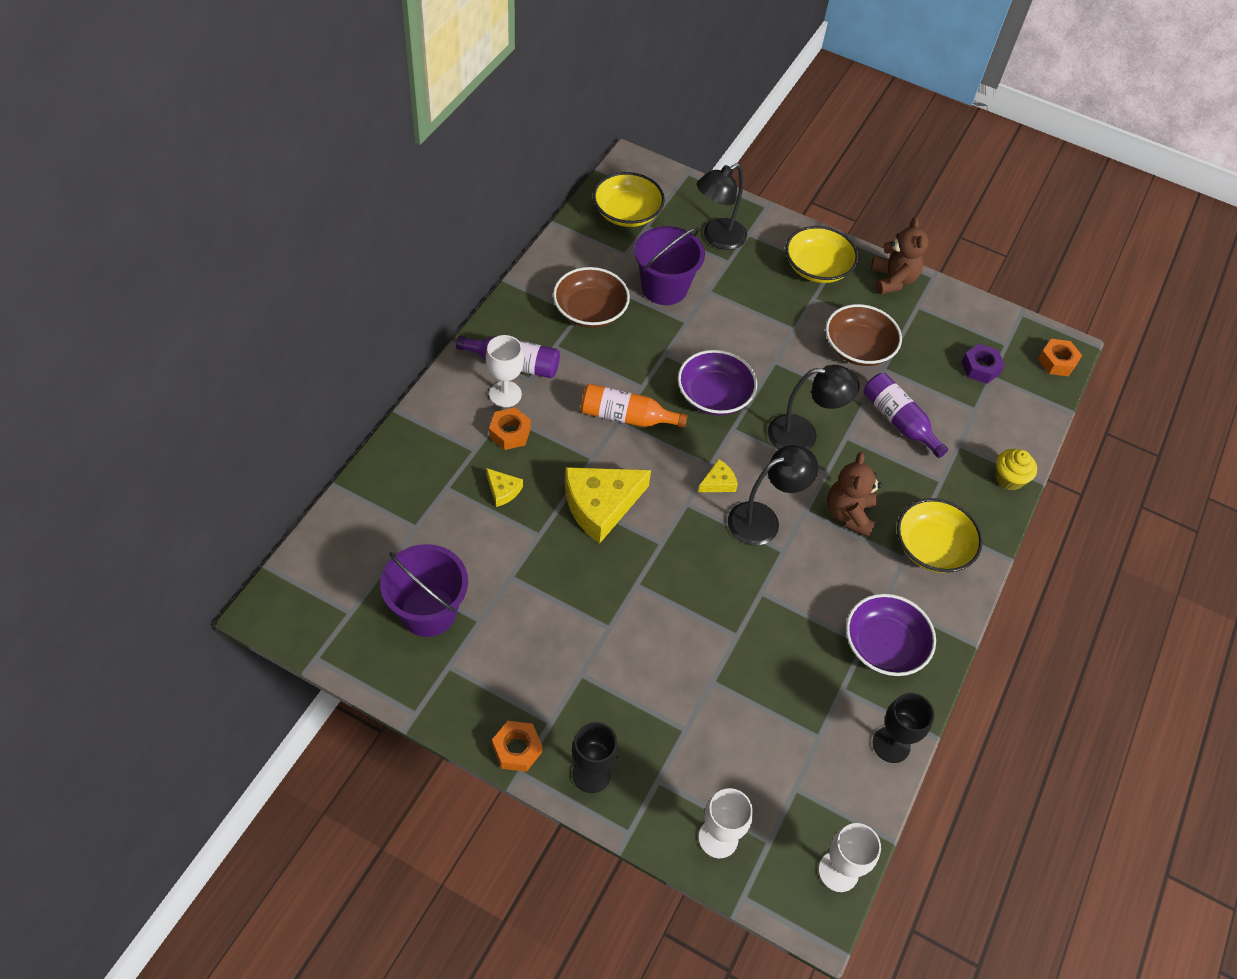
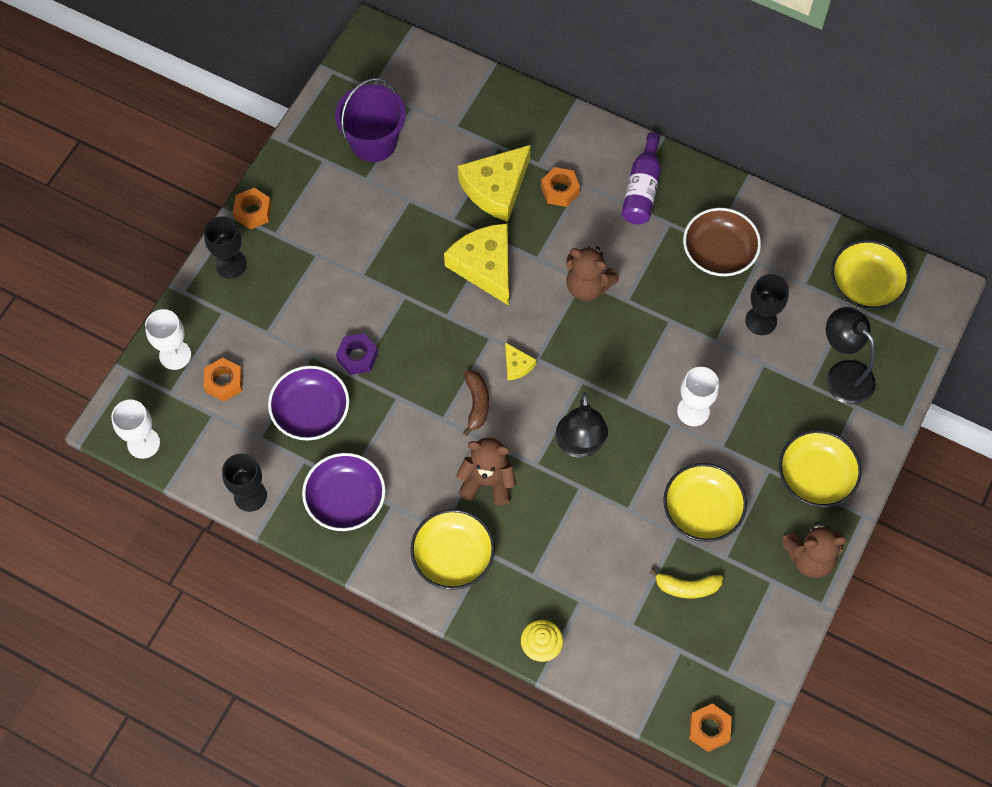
camera: 95 degrees right, 10 degrees up
white goblet [486,335,524,407] -> white goblet moved to [677,367,719,426]
yellow cheese [486,468,523,507] -> yellow cheese [458,145,531,222], size x2.18
orange bottle [581,384,688,428] -> brown teddy bear [566,246,619,301]
purple bucket [634,226,705,305] -> black goblet [745,274,789,335]
purple bowl [678,350,757,415] -> purple bowl moved to [268,366,349,441]
black lamp [728,445,818,545] -> brown banana [463,370,489,436]
brown bowl [826,304,902,366] -> yellow bowl [663,463,747,542]
purple bottle [864,373,948,458] -> none
purple nut [962,344,1005,384] -> purple nut moved to [336,333,378,375]
none -> orange nut [204,358,243,402]
none -> yellow banana [650,568,723,599]

